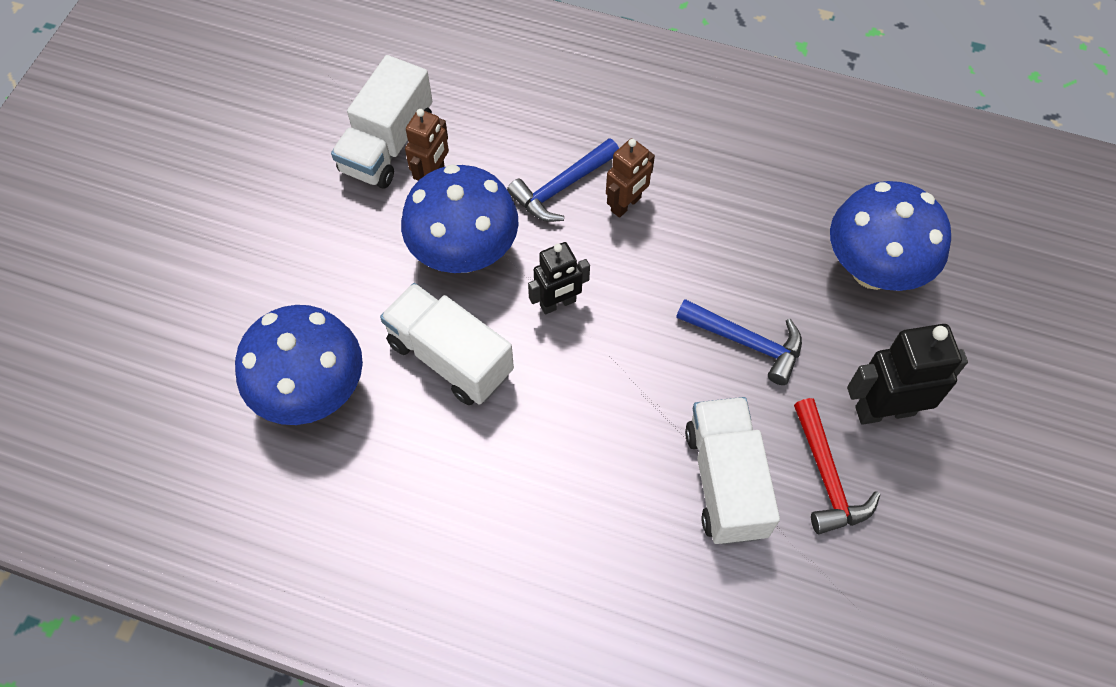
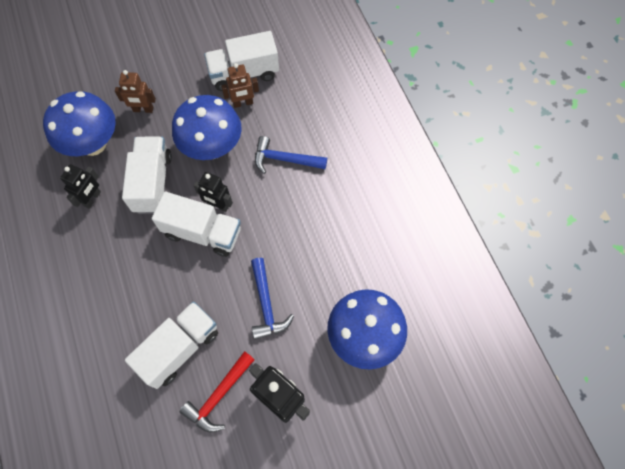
camera: 50 degrees right, 5 degrees up
brown robot [606,138,655,218] -> brown robot moved to [115,70,156,113]
none -> black robot [60,164,101,209]
none -> white truck [152,192,241,257]

